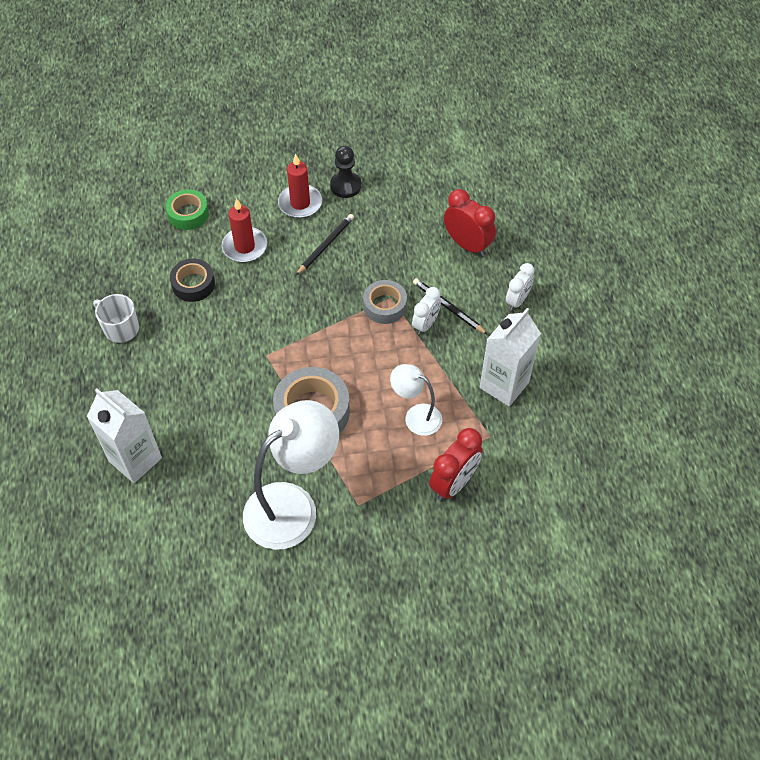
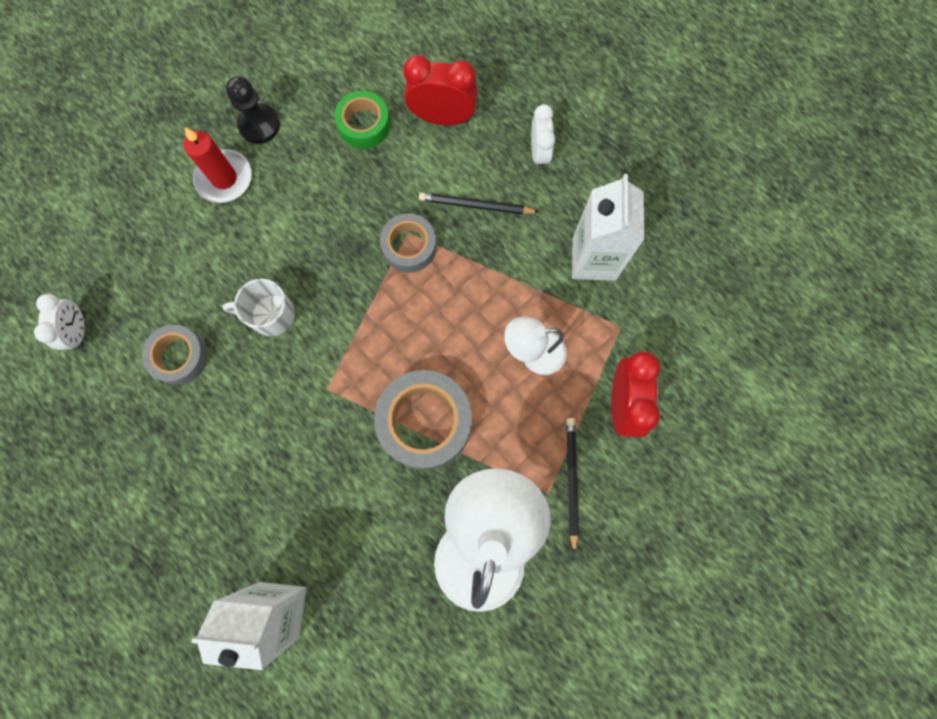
camera: 35 degrees left, 20 degrees up
white mug [93,294,139,343] -> white mug moved to [223,279,295,336]
green tape [166,189,209,230] -> green tape moved to [335,91,390,149]
black tape [170,259,215,302] -> grey tape [142,325,208,385]
red candle [222,198,267,262] -> none
black pencil [296,214,354,275] -> black pencil moved to [566,418,579,554]
white clock [412,287,441,335] -> white clock moved to [34,294,85,350]

